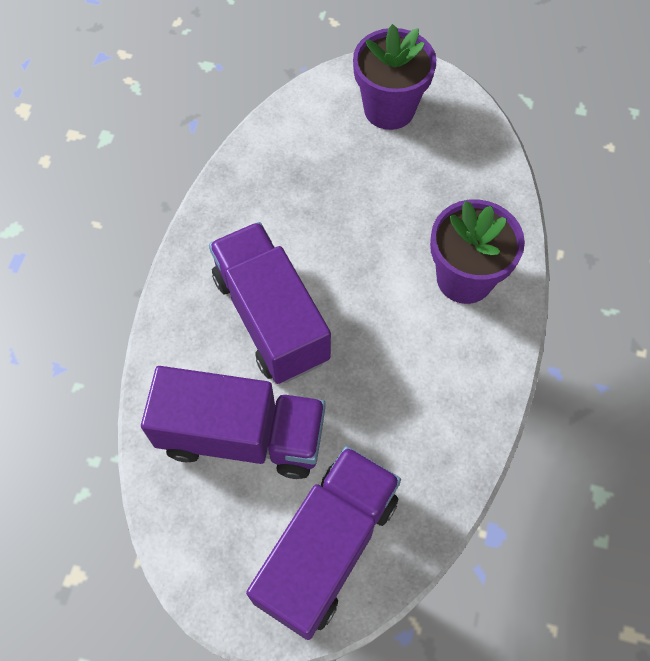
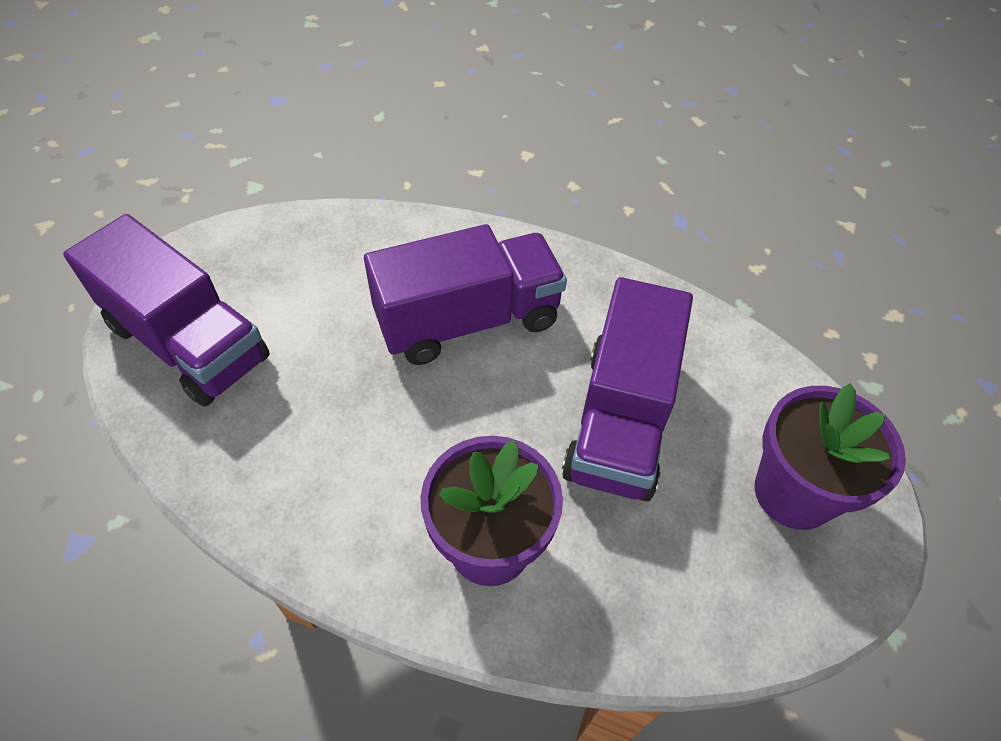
camera: 95 degrees right, 10 degrees down
purple truck [141,366,326,479] -> purple truck moved to [562,277,693,501]

